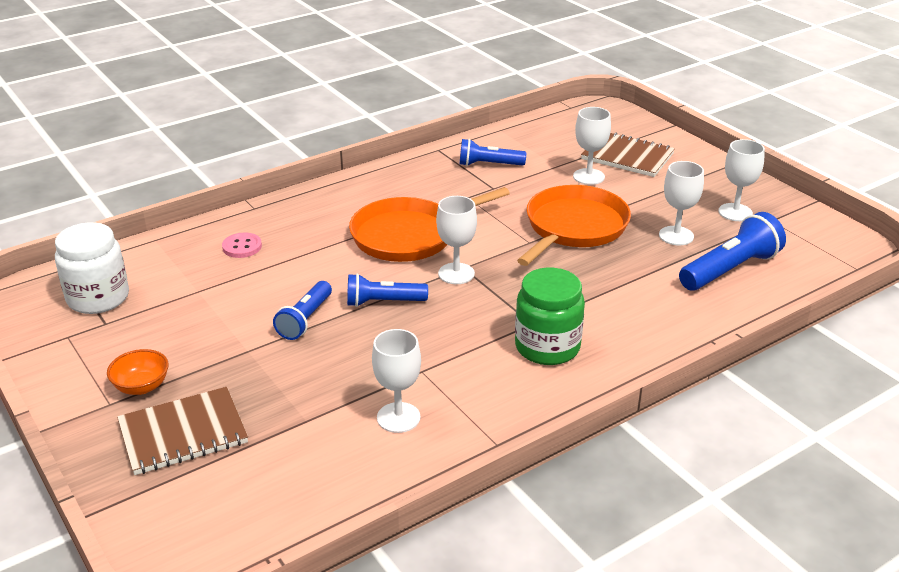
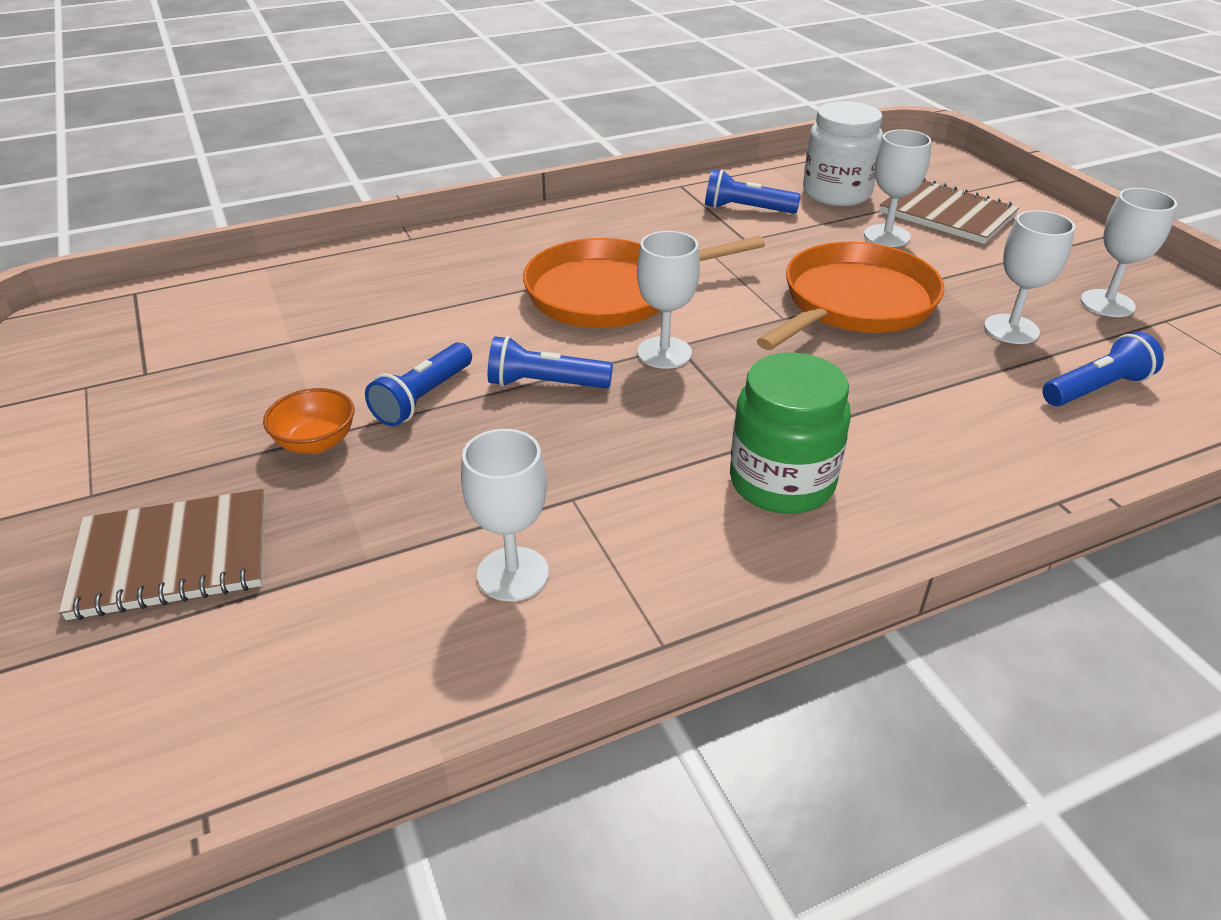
camera: 10 degrees right, 5 degrees up
white jar [55,222,129,314] -> white jar moved to [803,101,883,206]
orange bowl [107,349,169,395] -> orange bowl moved to [263,388,355,454]
pink button [222,233,262,258] -> none
blue flashlight [679,212,786,291] -> blue flashlight [1042,332,1164,406], size x0.65

